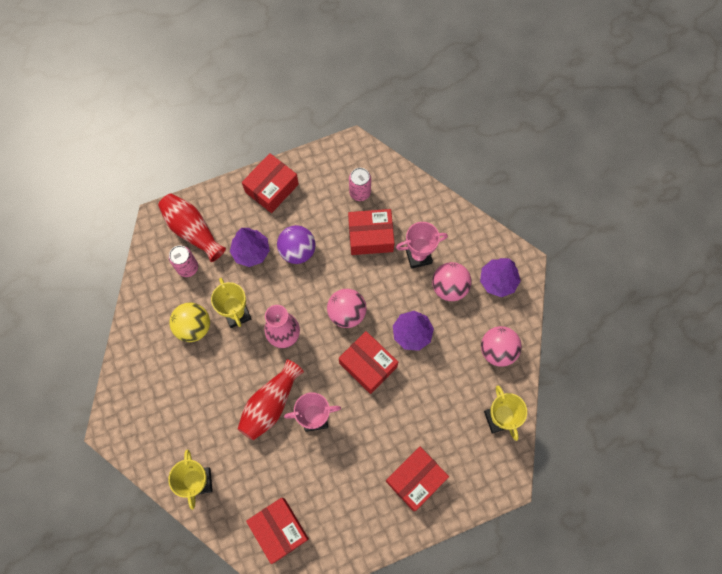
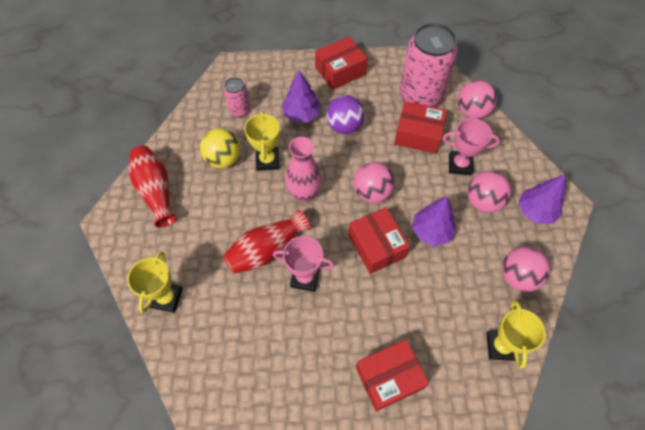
camera: 20 degrees right, 10 degrees down
red vase [158,193,226,262] -> red vase moved to [129,146,177,227]
red box [246,498,309,564] -> none
pink can [349,168,371,201] -> pink can [399,23,458,107], size x2.08
none -> pink ball [458,80,497,119]

